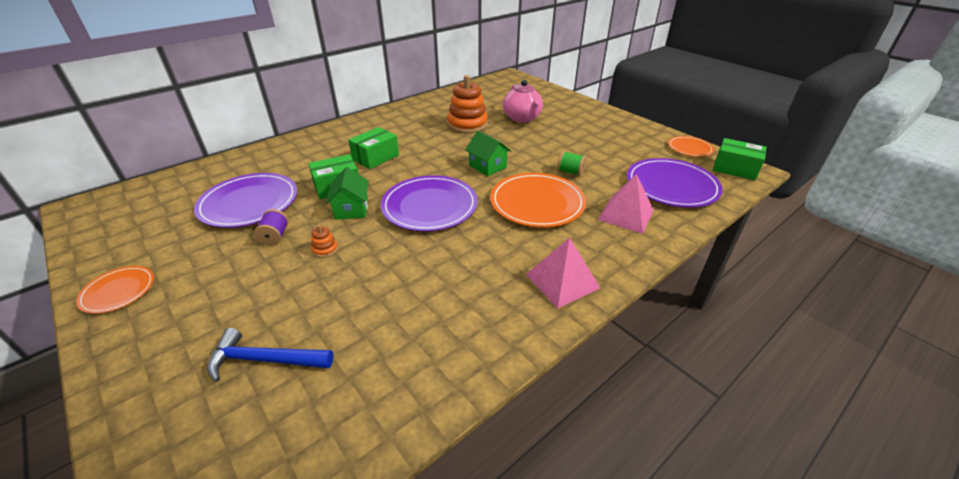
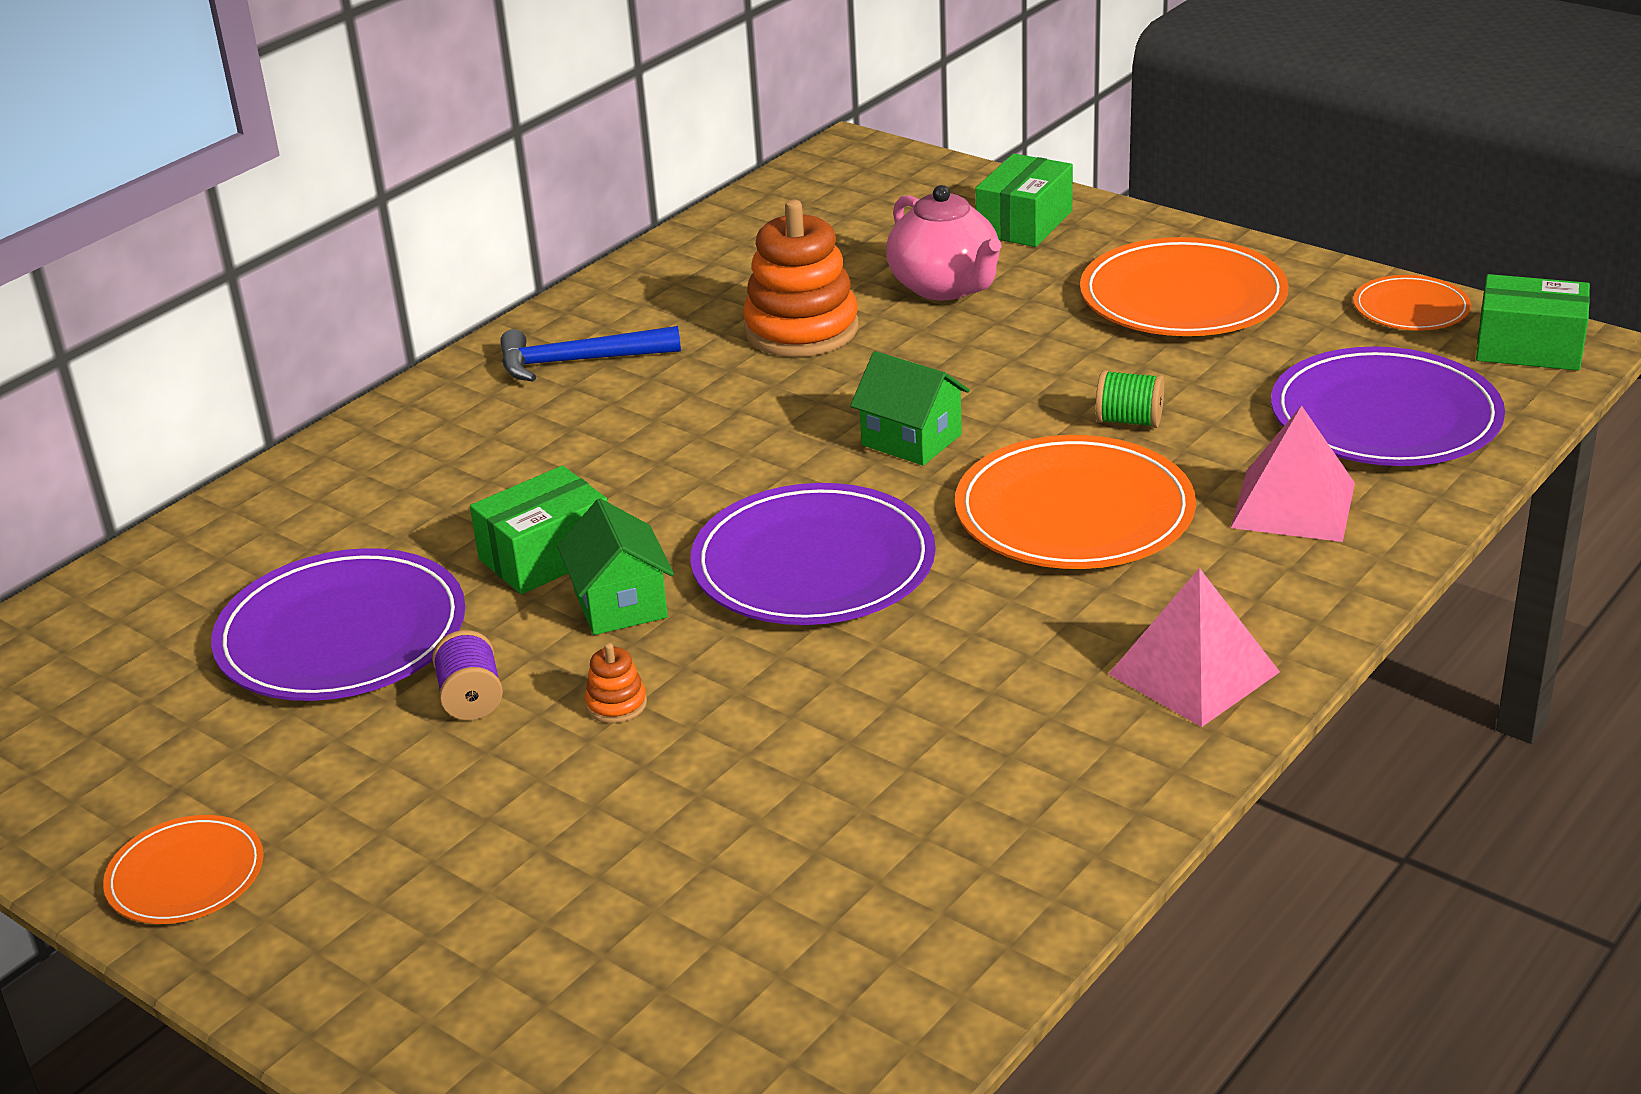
camera: 10 degrees left, 5 degrees down
blue hammer [207,328,334,382] -> blue hammer moved to [500,326,681,381]
green box [348,127,399,169] -> green box moved to [975,153,1073,247]
none -> orange plate [1080,237,1289,336]

